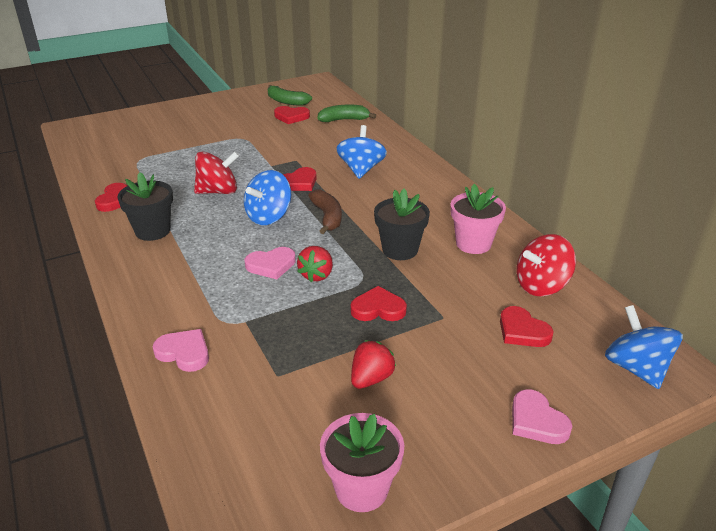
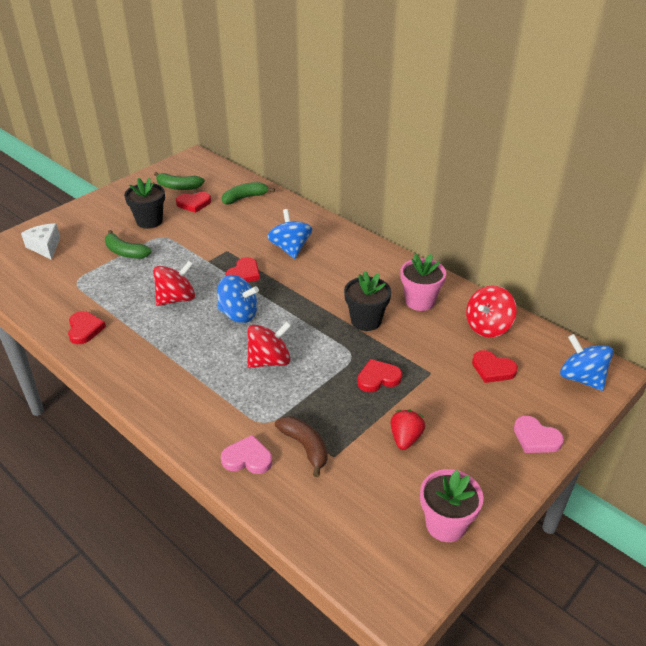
camera: 20 degrees left, 5 degrees up
black flower pot [117,172,173,241] -> black flower pot moved to [124,178,165,229]
blue spinning top [244,170,291,225] -> blue spinning top turned 90 degrees counterclockwise [217,275,259,323]
pink heart [245,247,296,279] -> red spinning top [247,322,292,368]
red strawberry [297,246,333,282] -> none
brown banana [308,189,342,234] -> brown banana moved to [275,416,327,477]
none -> white cheese [21,223,60,260]
none -> green banana [105,230,152,259]

